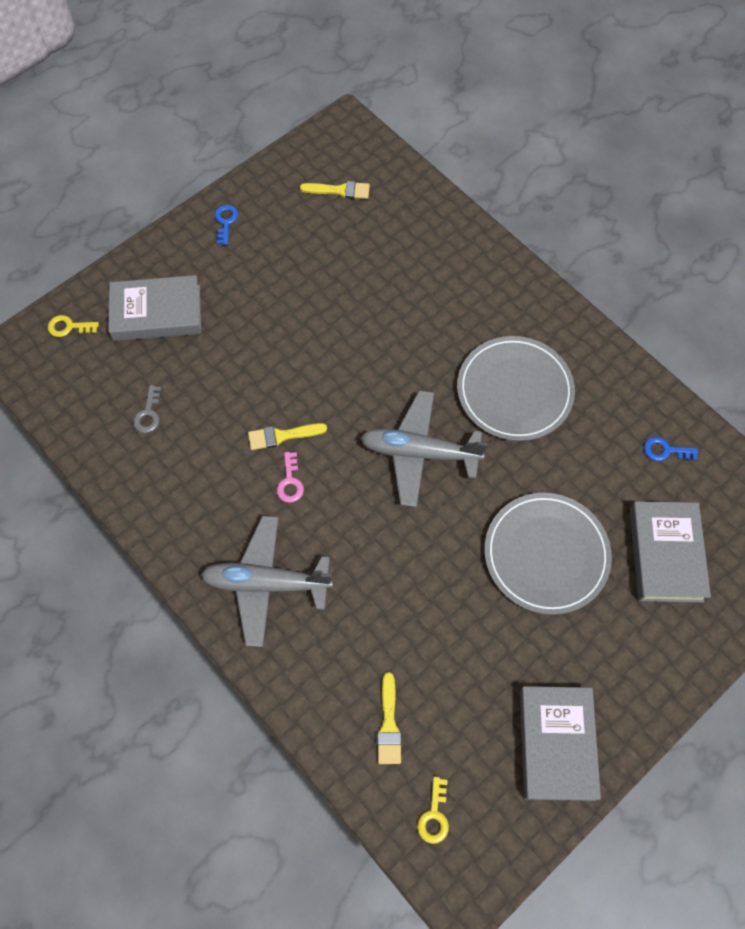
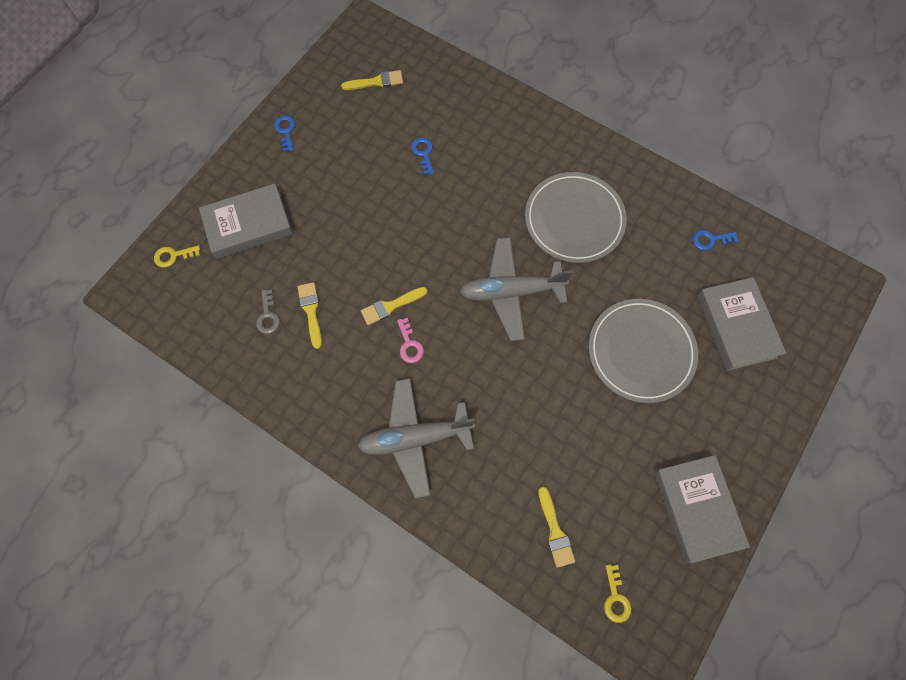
camera: 15 degrees left, 5 degrees up
none -> yellow brush [297,282,322,349]
none -> blue key [411,137,434,175]

